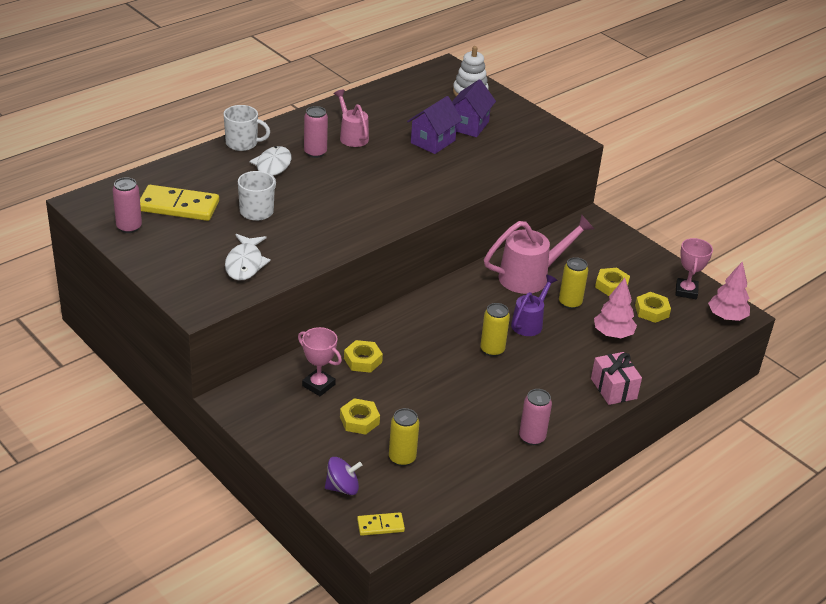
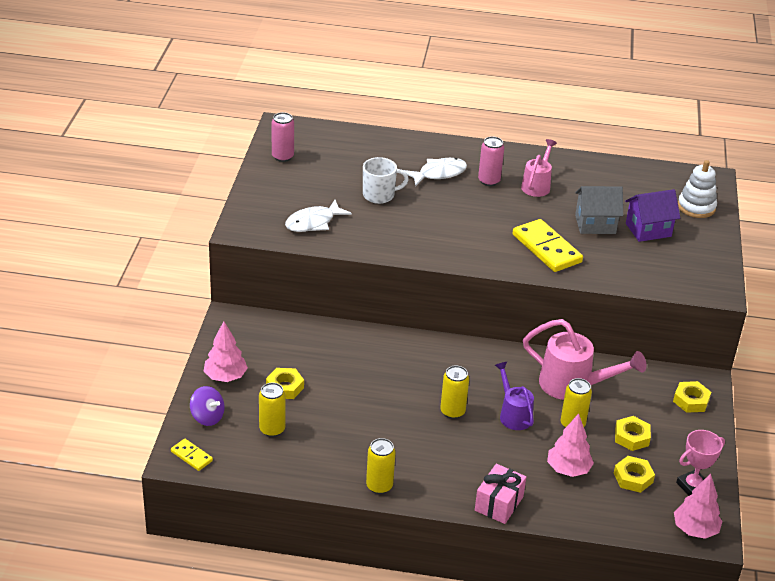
camera: 50 degrees right, 0 degrees up
yellow domino [140,185,219,221] -> yellow domino moved to [513,219,583,272]
white mug [224,105,270,151] -> none
pink trophy [298,327,342,396] -> none
yellow nut [344,340,383,373] -> yellow nut moved to [673,381,711,413]
purple house [407,96,462,154] -> grey house [575,186,623,234]
purple watering can [511,275,558,336] -> purple watering can turned 105 degrees counterclockwise [495,362,534,430]
pink can [519,389,552,445] -> yellow can [366,438,395,494]
none -> pink tree [204,321,248,382]

